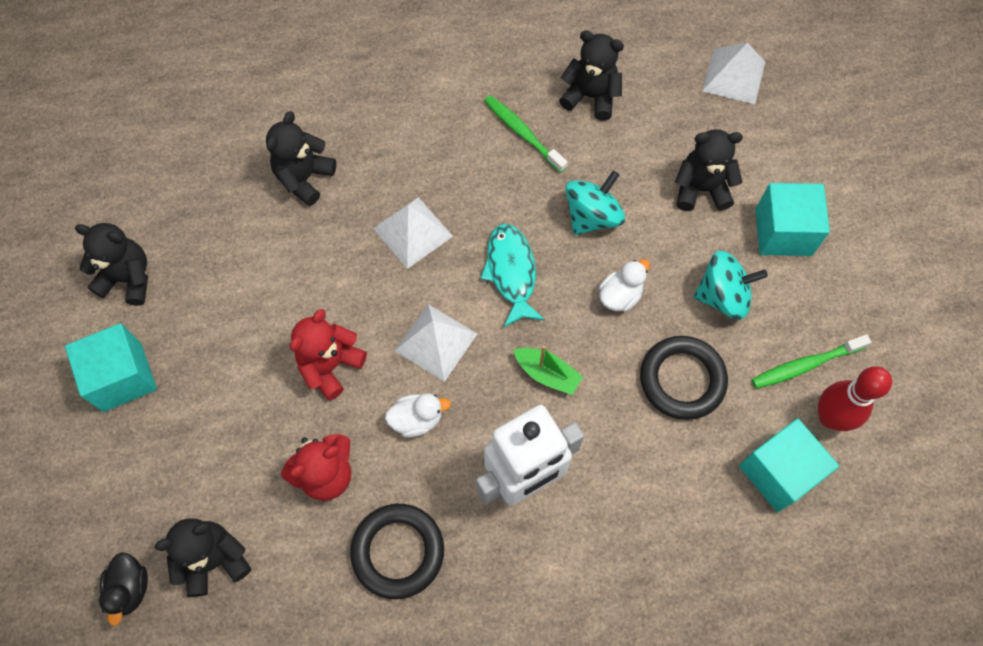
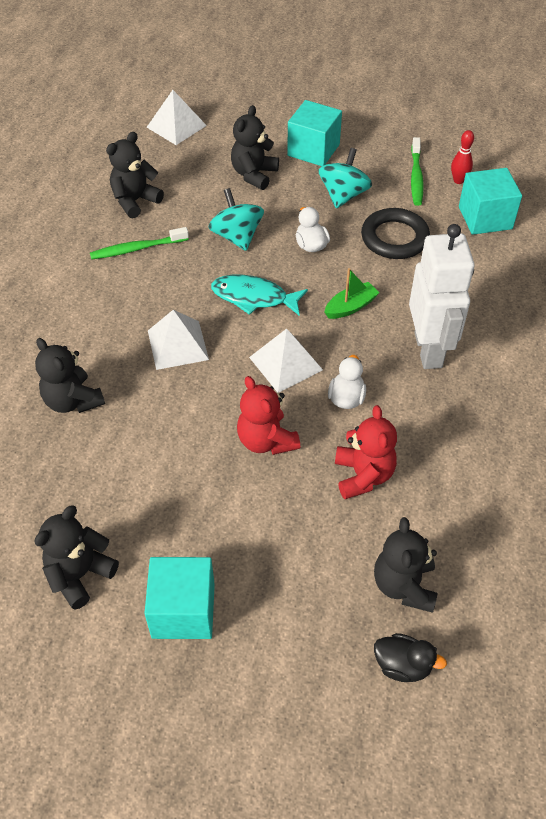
camera: 65 degrees left, 15 degrees down
black ring [350,504,444,599] -> none
red bowling pin [818,366,892,431] -> red bowling pin [451,130,474,184], size x0.60

